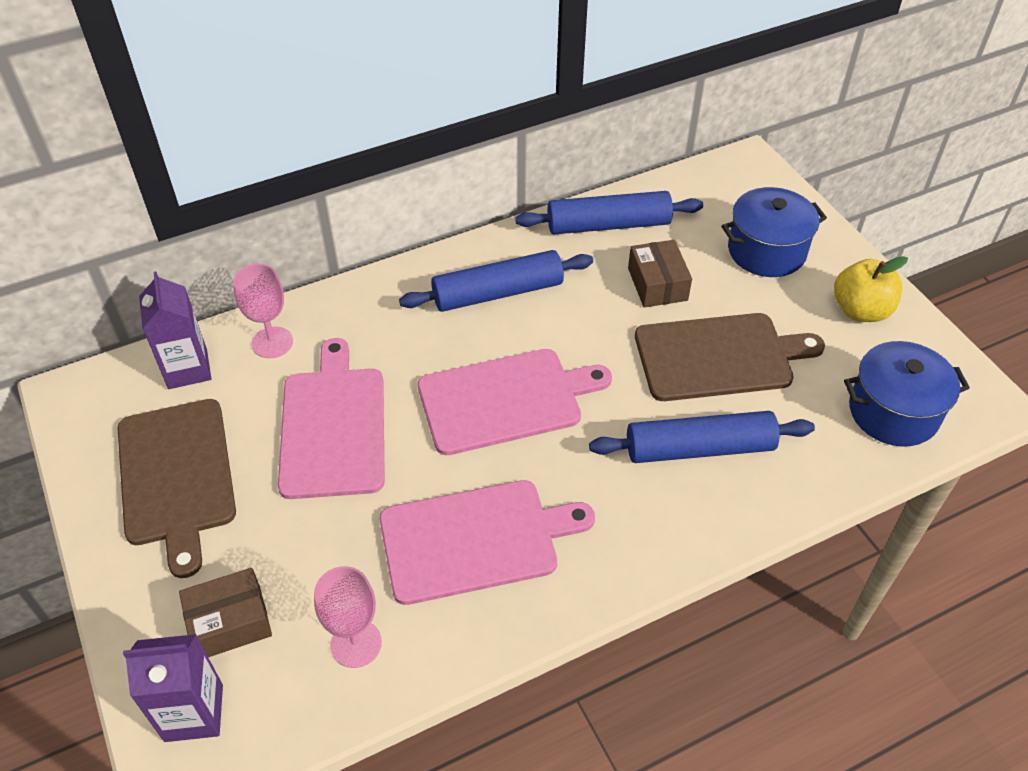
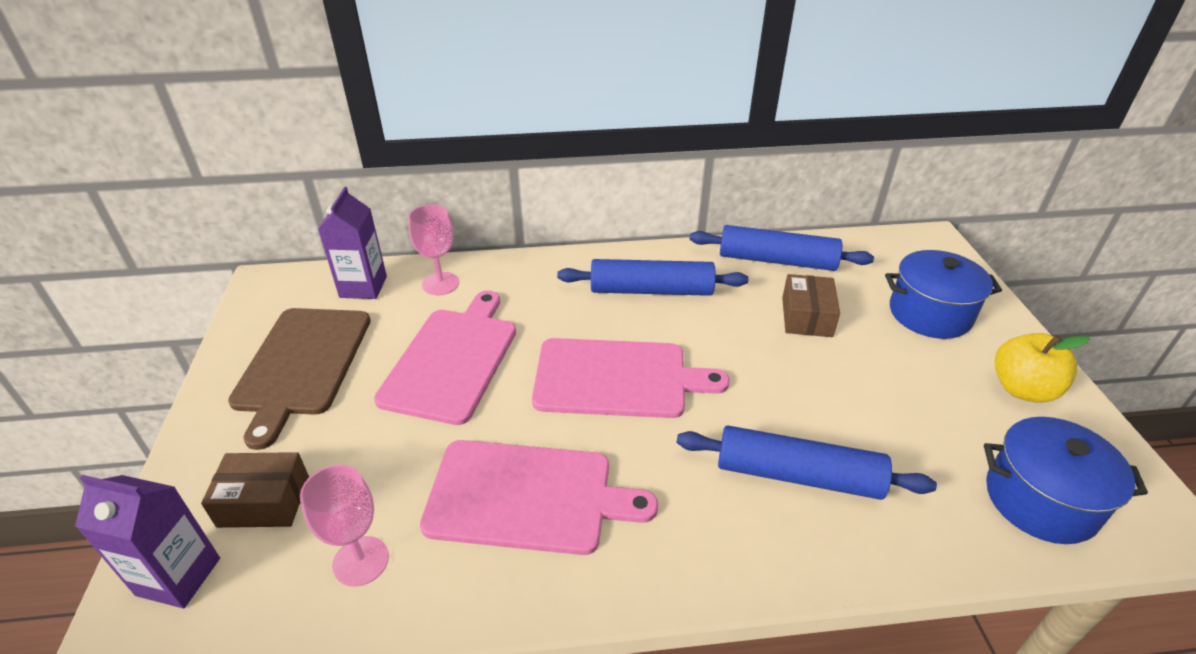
camera: 20 degrees right, 10 degrees down
brown cutting board [635,313,825,401] -> none

